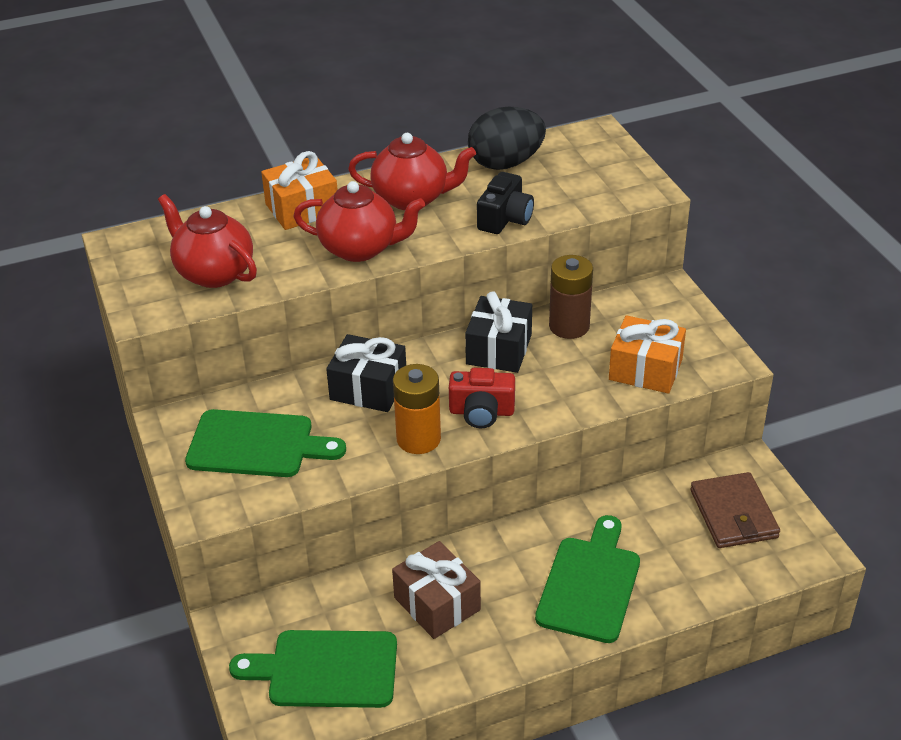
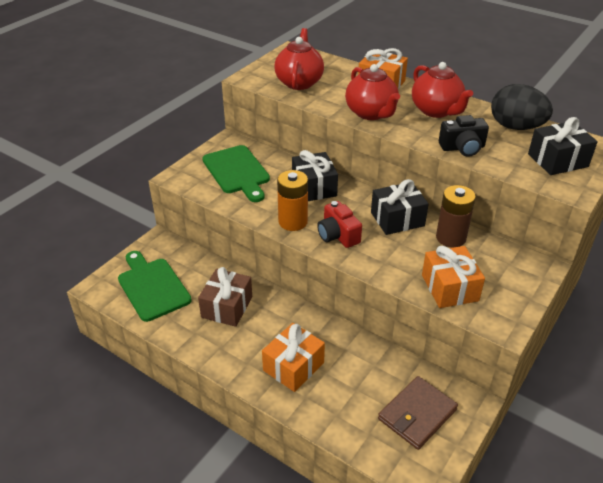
camera: 55 degrees right, 0 degrees up
green cutting board [535,515,640,643] -> orange gift [262,323,325,392]
none -> black gift [528,117,598,175]

